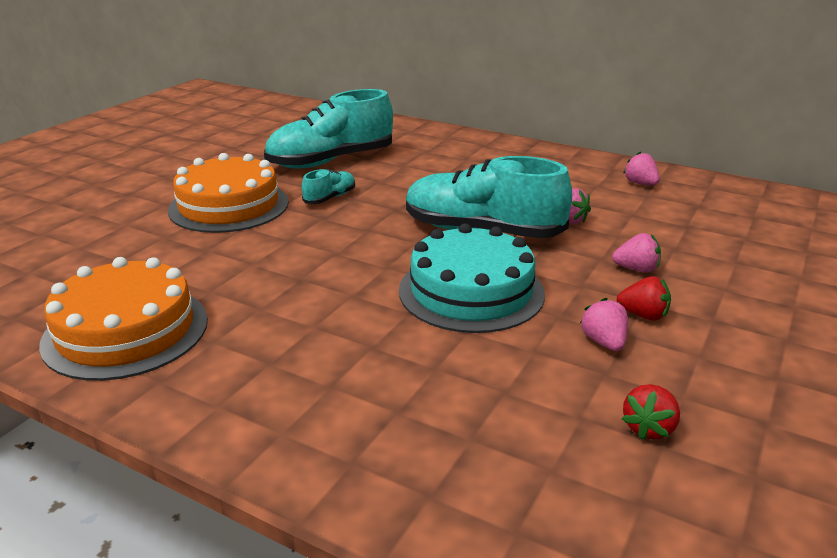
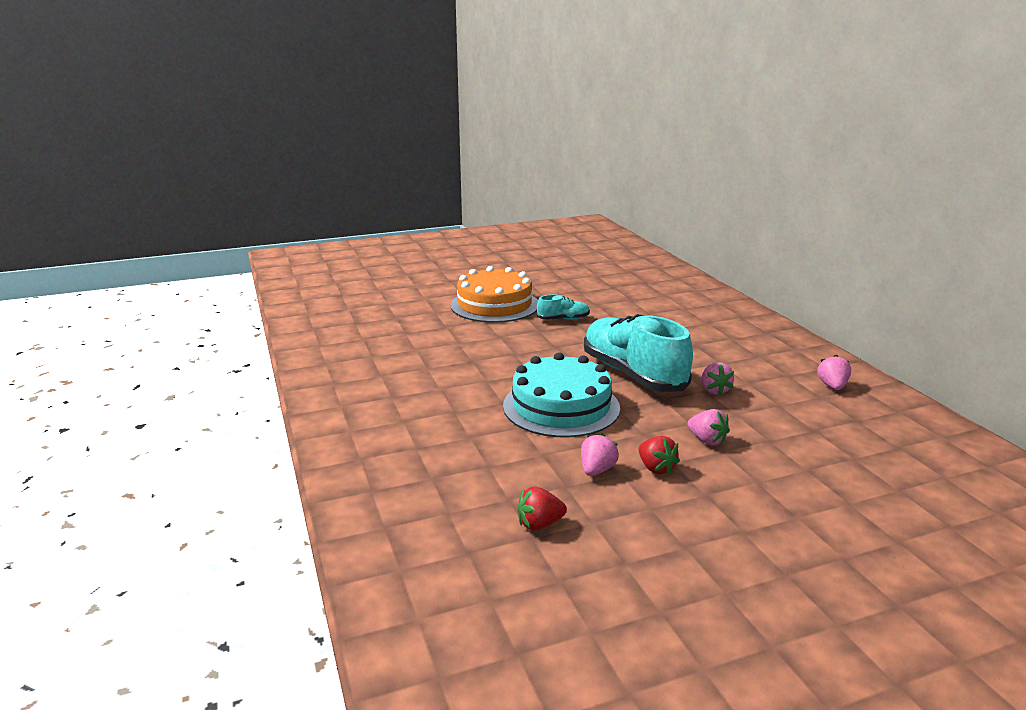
camera: 40 degrees right, 5 degrees down
orange cake [39,257,208,381] -> none
turquoise shoe [264,89,393,168] -> none

